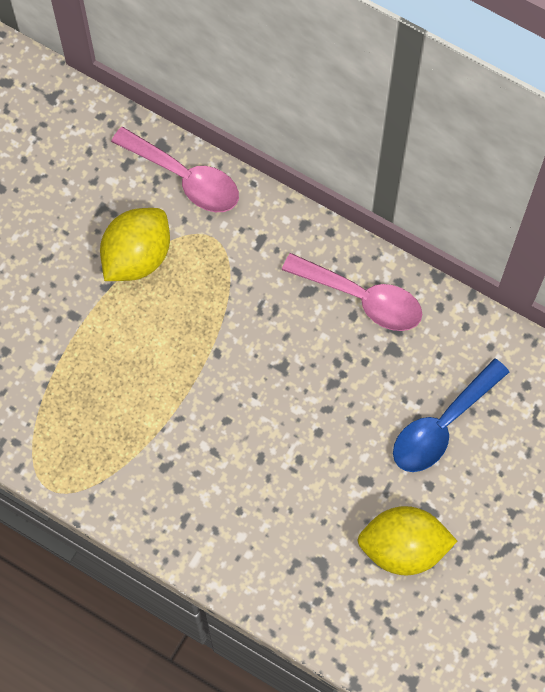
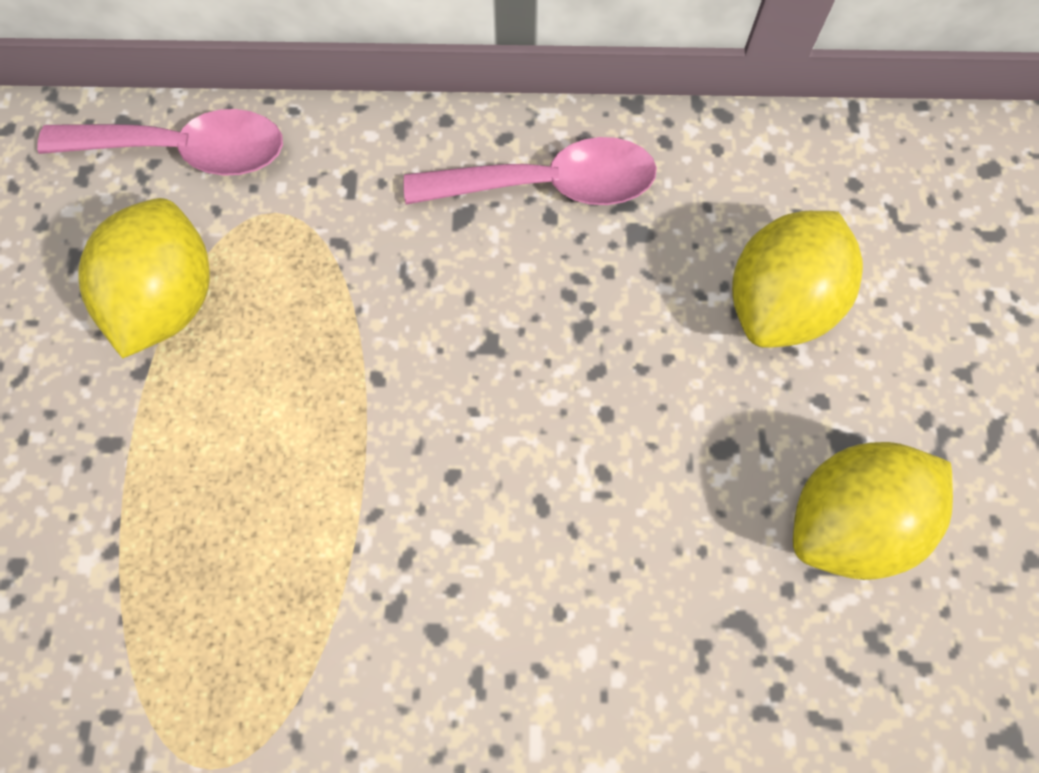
camera: 30 degrees left, 0 degrees up
blue spoon [393,358,509,472] -> yellow lemon [732,211,863,348]

